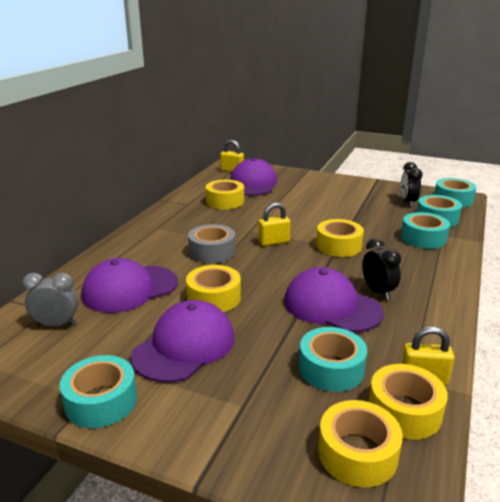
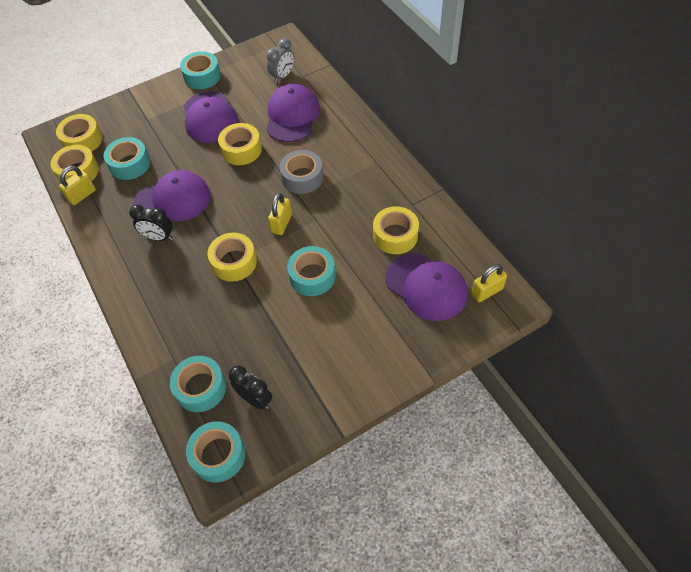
camera: 130 degrees right, 30 degrees up
turquoise tape [401,212,450,249] -> turquoise tape moved to [287,246,336,296]

